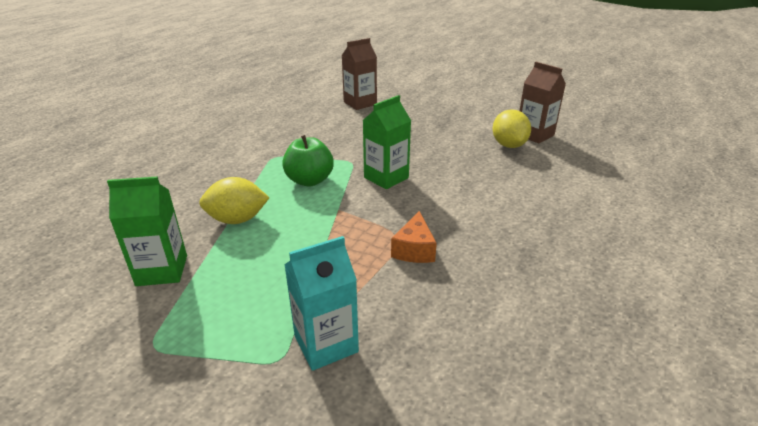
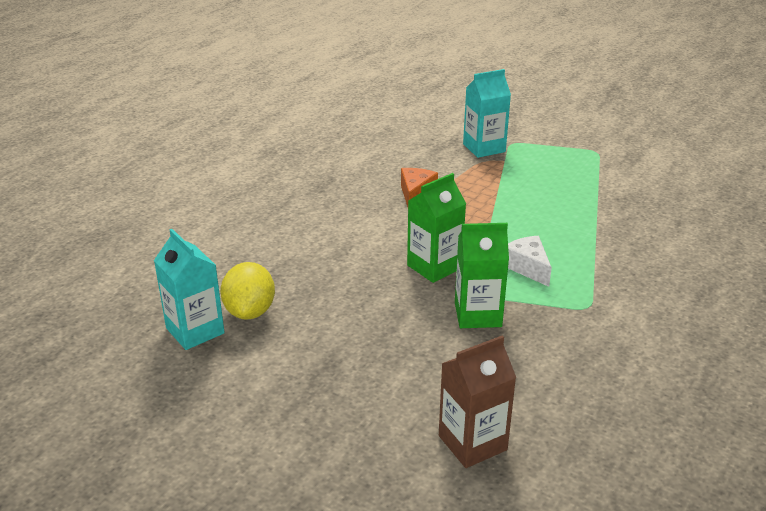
camera: 175 degrees left, 0 degrees up
green carton [107,176,187,286] -> green carton moved to [455,223,509,328]
yellow lemon [199,177,269,224] -> none
green apple [282,135,334,186] -> white cheese [508,236,552,287]
brown carton [519,62,566,144] -> turquoise carton [154,229,225,350]

